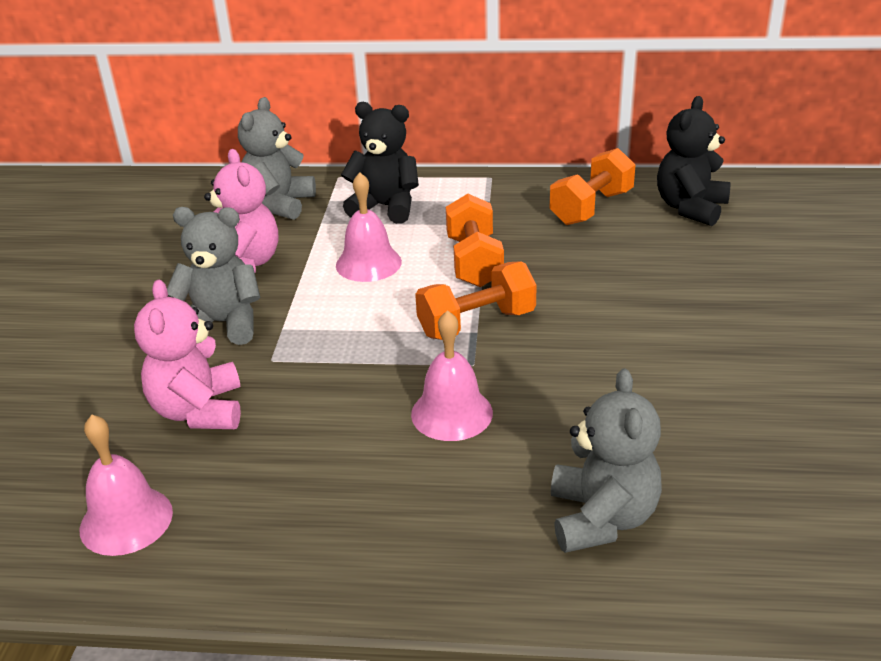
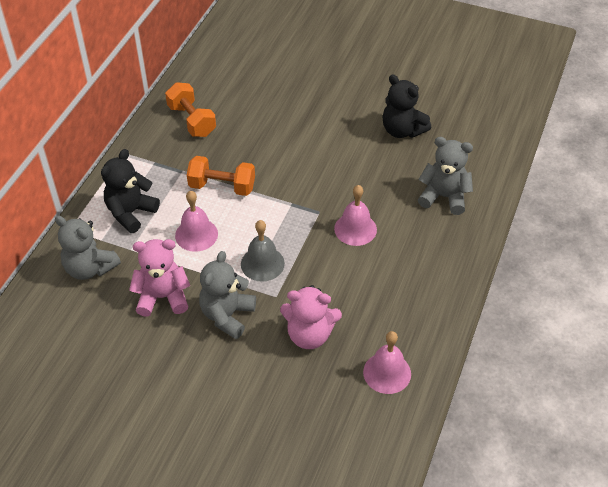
camera: 75 degrees left, 15 degrees up
orange dumbbell [415,261,537,340] -> none
black teddy bear [657,96,730,226] -> black teddy bear moved to [382,74,431,138]
none -> grey bell [241,220,285,282]

